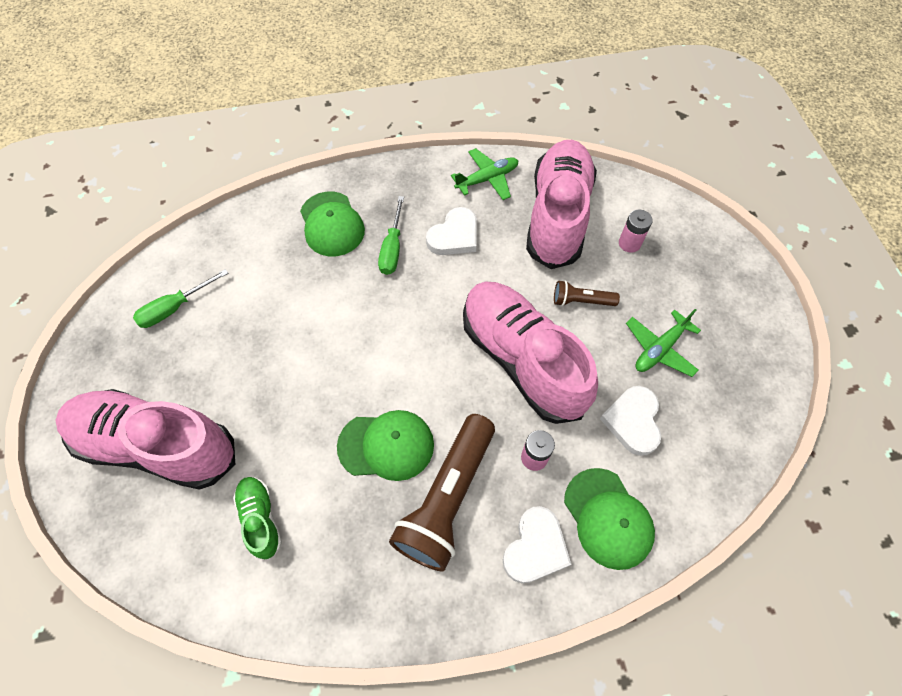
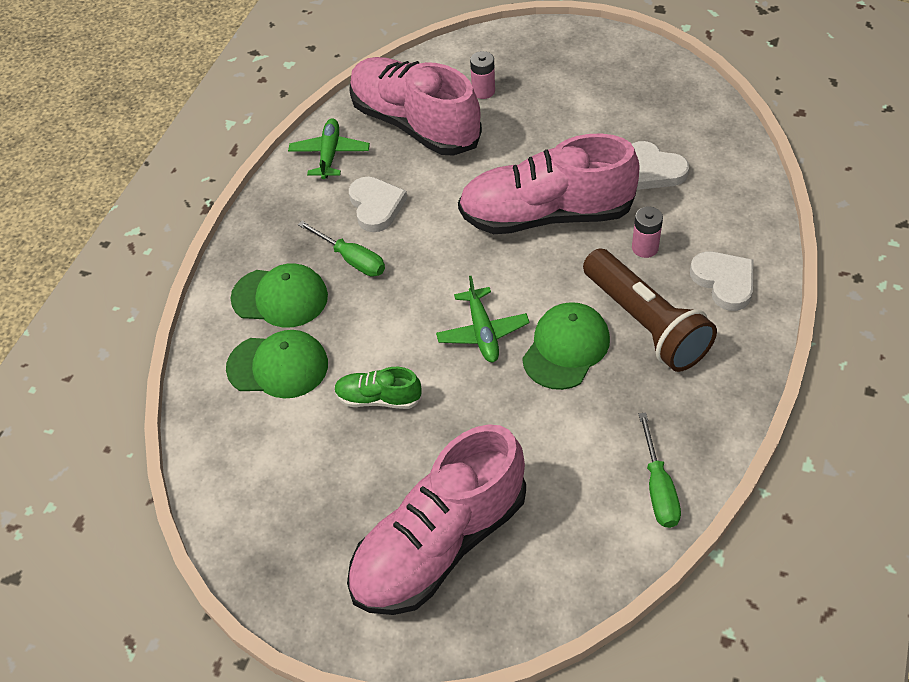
camera: 55 degrees left, 10 degrees down
green screwdriver [133,269,228,328] -> green screwdriver moved to [639,413,681,528]
green shoe [233,477,282,559] -> green shoe moved to [334,367,422,409]
brown flashlight [554,280,620,306] -> none
green cap [564,468,655,570] -> green cap moved to [226,330,328,399]
green plane [626,309,701,377] -> green plane moved to [436,276,530,362]

